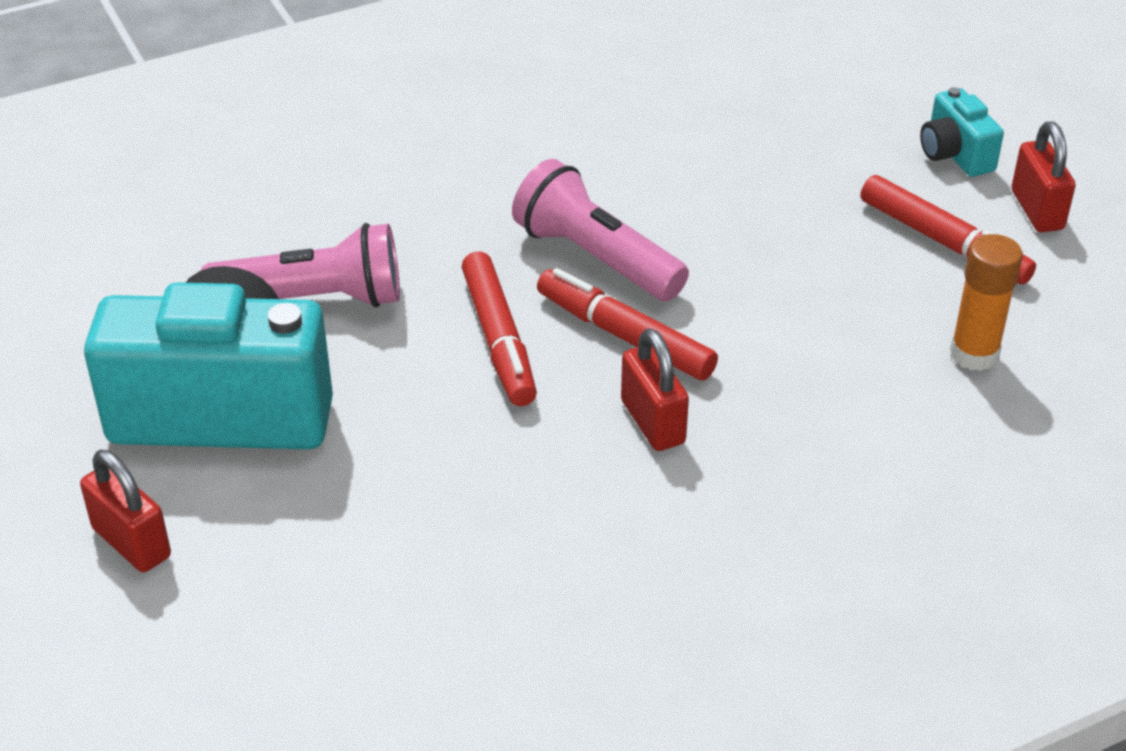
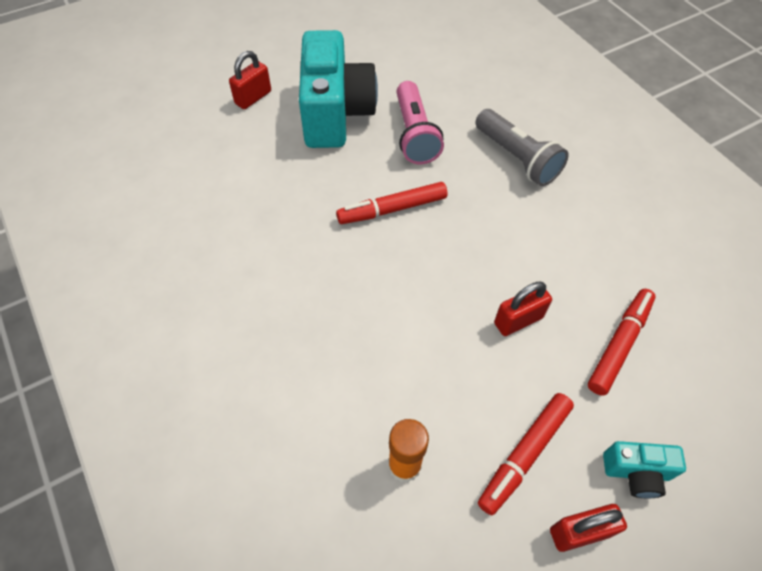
camera: 85 degrees right, 15 degrees up
pink flashlight [512,159,689,301] -> none
red marker [537,268,718,380] -> red marker moved to [588,289,656,396]
red padlock [621,328,689,451] -> red padlock moved to [494,282,552,336]
turquoise camera [920,87,1004,177] -> turquoise camera turned 150 degrees counterclockwise [603,441,686,498]
none -> grey flashlight [475,109,569,186]

